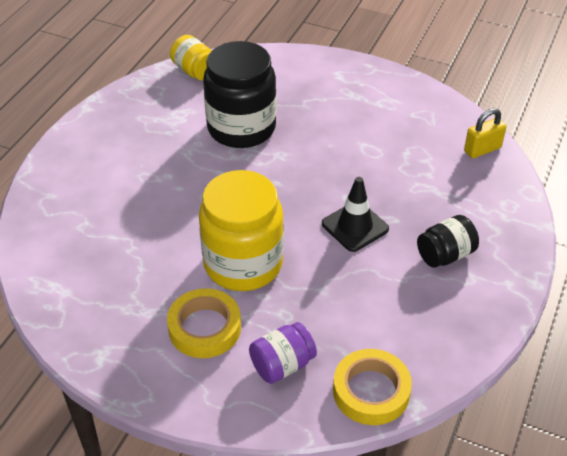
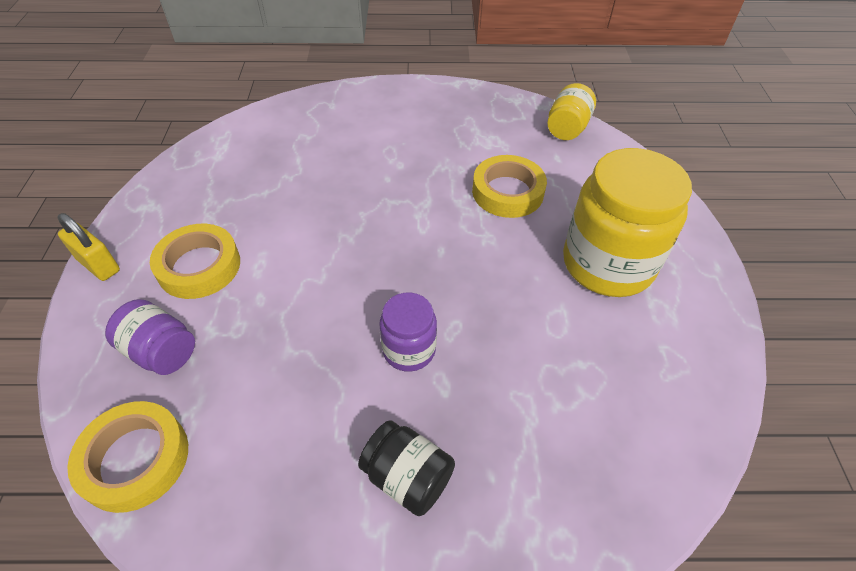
camera: 65 degrees right, 5 degrees up
yellow jar [199,170,284,291] -> yellow jar moved to [563,148,692,297]
black jar [203,41,276,148] -> yellow tape [472,155,547,218]
black traffic cone [322,177,389,252] -> purple jar [379,293,437,372]
yellow padlock [464,108,506,158] -> yellow padlock moved to [57,213,120,281]

